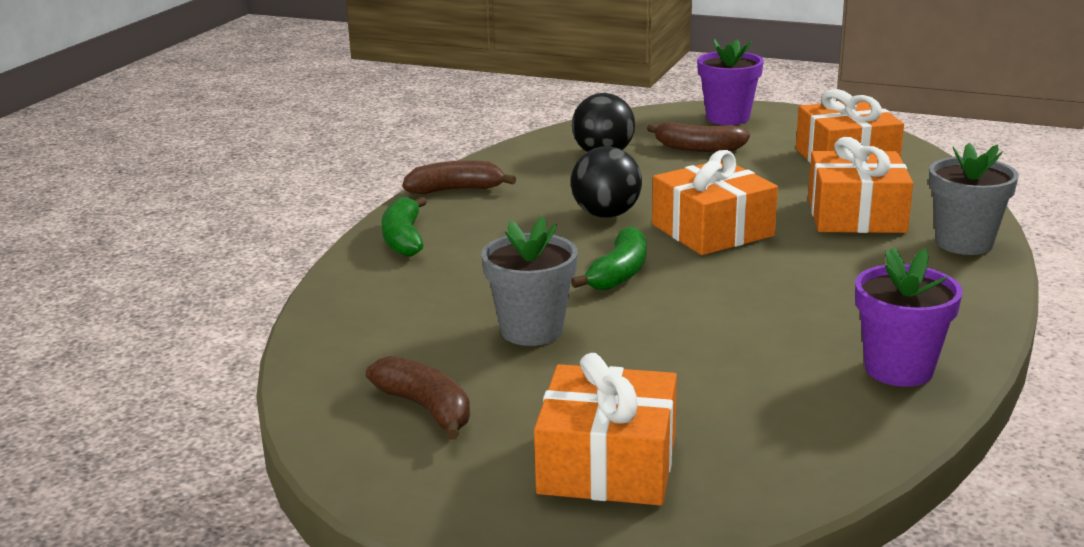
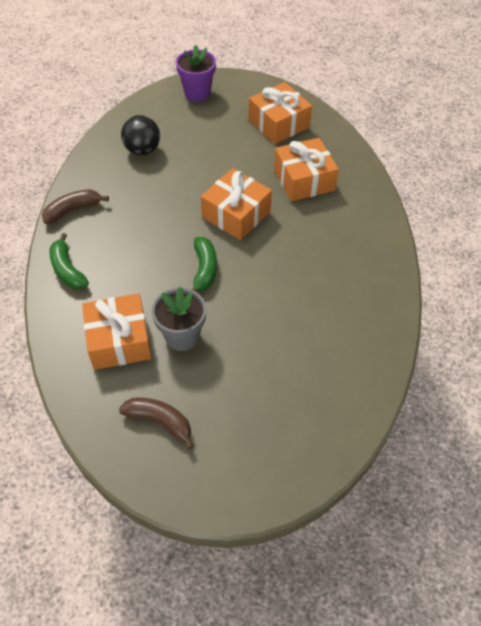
camera: 25 degrees left, 30 degrees up
orange gift [534,353,677,506] -> orange gift moved to [82,293,152,370]
black ball [571,147,642,218] -> none
brown banana [647,122,750,152] -> none
purple flower pot [855,247,963,387] -> none
grey flower pot [929,143,1019,255] -> none

